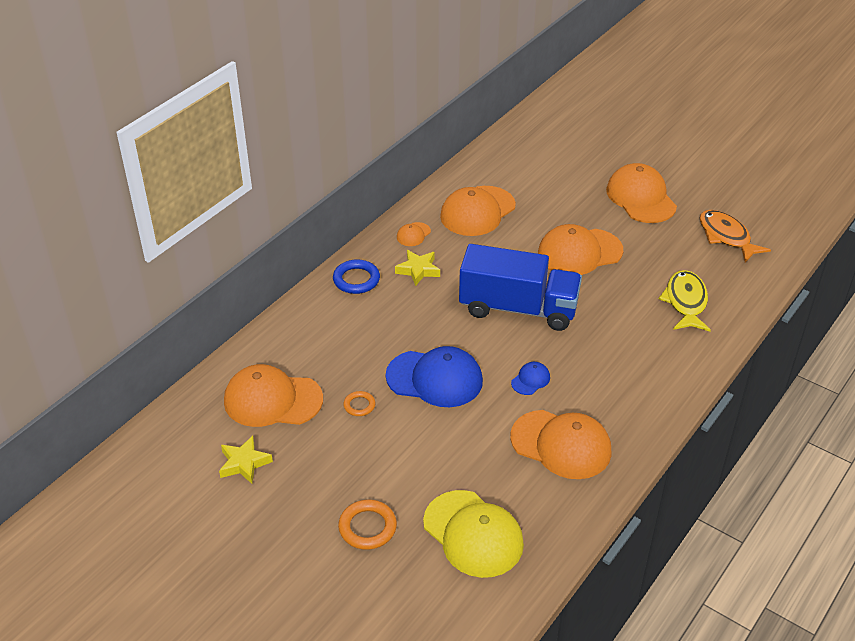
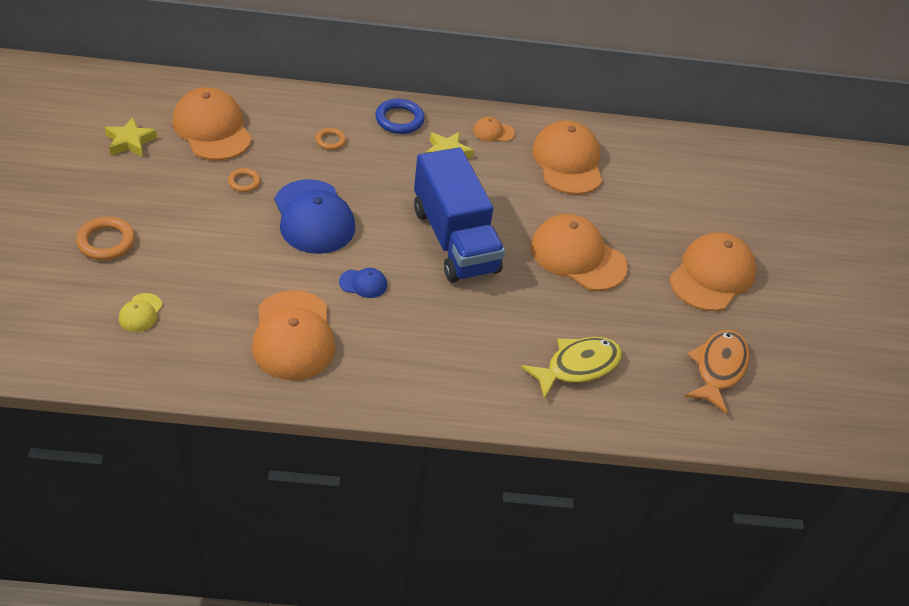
camera: 50 degrees right, 5 degrees up
yellow cap [423,490,524,578] -> yellow cap [119,293,162,332], size x0.45
orange cap [440,186,516,236] -> orange cap turned 75 degrees clockwise [532,121,603,195]
none -> orange ring [315,128,346,150]

